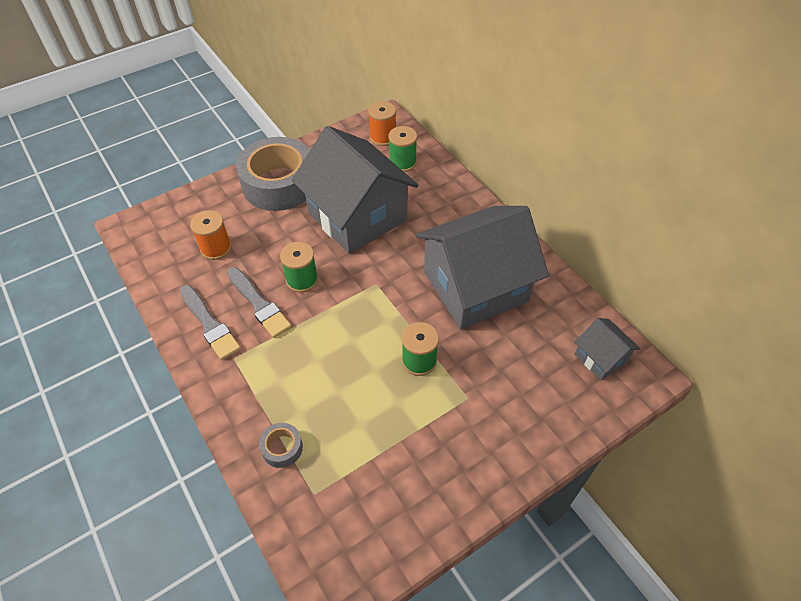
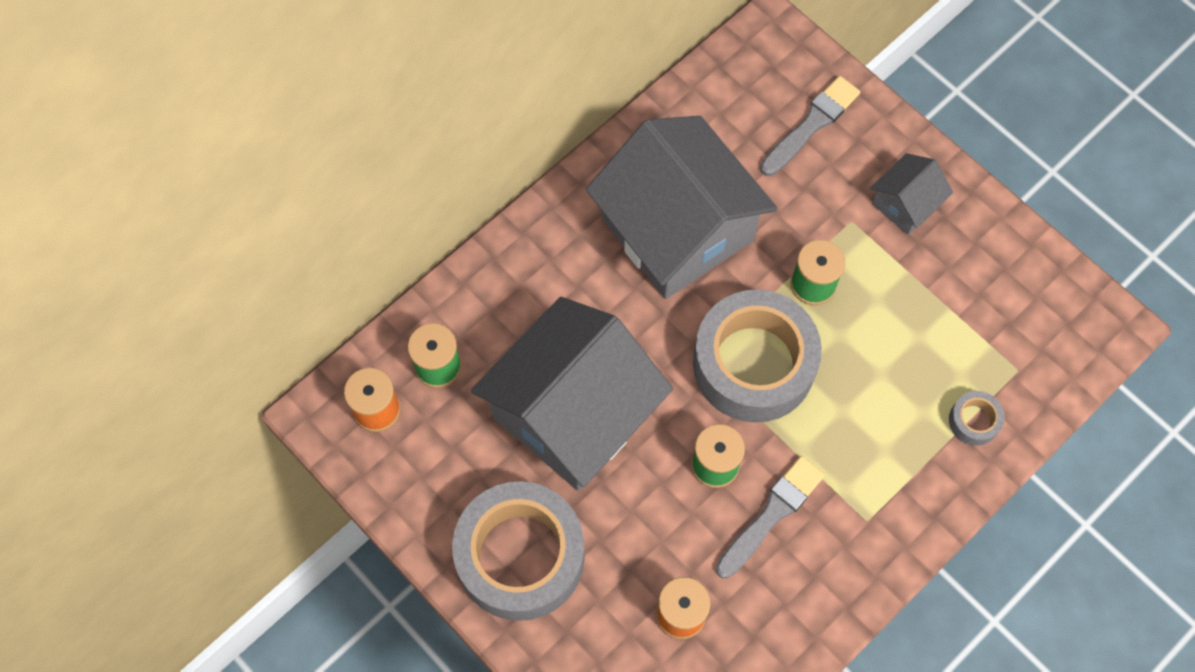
camera: 100 degrees left, 15 degrees up
grey brush [180,285,241,360] -> grey brush moved to [760,76,860,176]
grey house [575,318,641,380] -> grey house moved to [870,153,953,235]
none -> grey tape [693,289,822,423]

